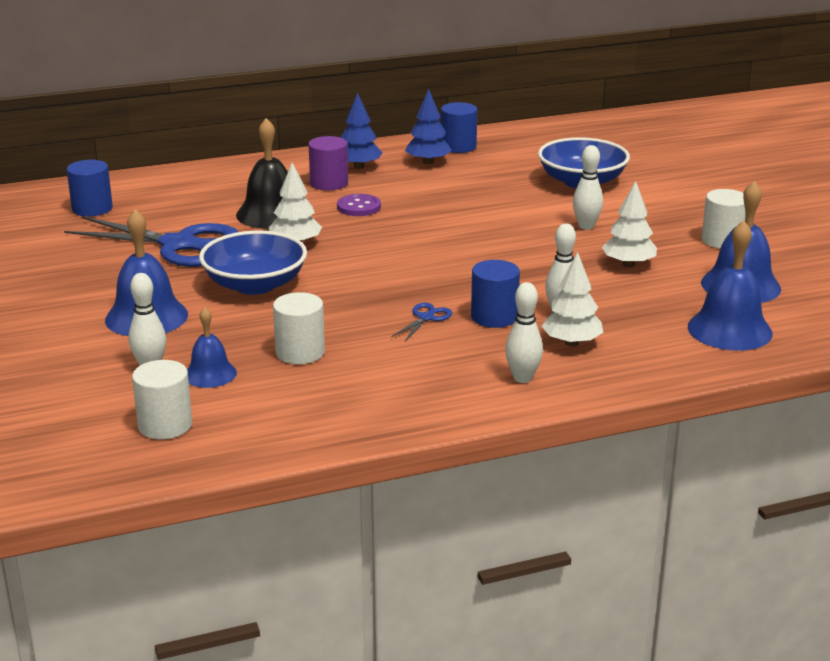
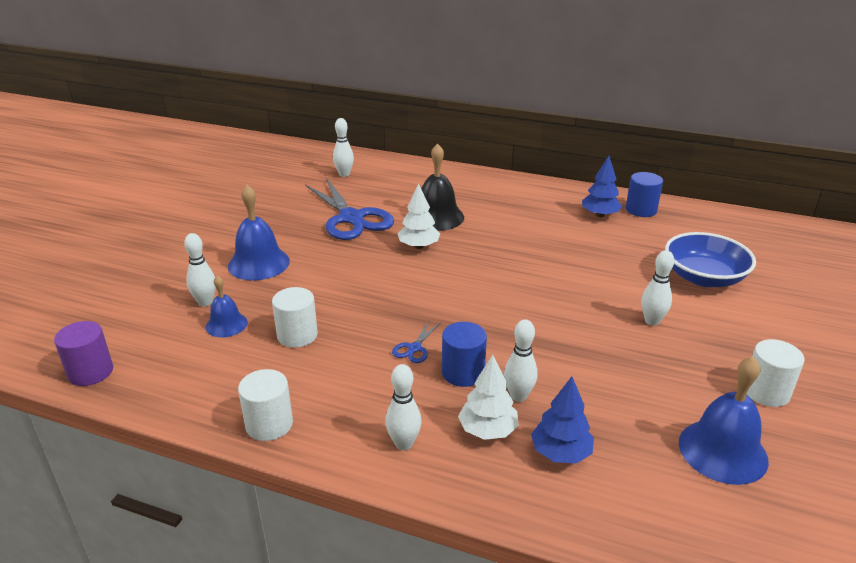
camera: 40 degrees right, 5 degrees up
blue cylinder [67,160,113,217] -> white bowling pin [333,118,354,177]
white cylinder [132,360,192,439] -> white cylinder moved to [238,369,293,441]
blue bowl [199,231,307,295] -> none
purple cylinder [308,136,348,190] -> purple cylinder moved to [54,321,113,386]
purple button [337,194,381,216] -> none
blue tree [340,93,383,169] -> blue tree moved to [531,377,594,463]
blue scissors [391,303,452,341] -> blue scissors turned 135 degrees clockwise [392,321,440,363]
white tree [602,181,657,267] -> none
blue bell [688,220,773,351] -> none

